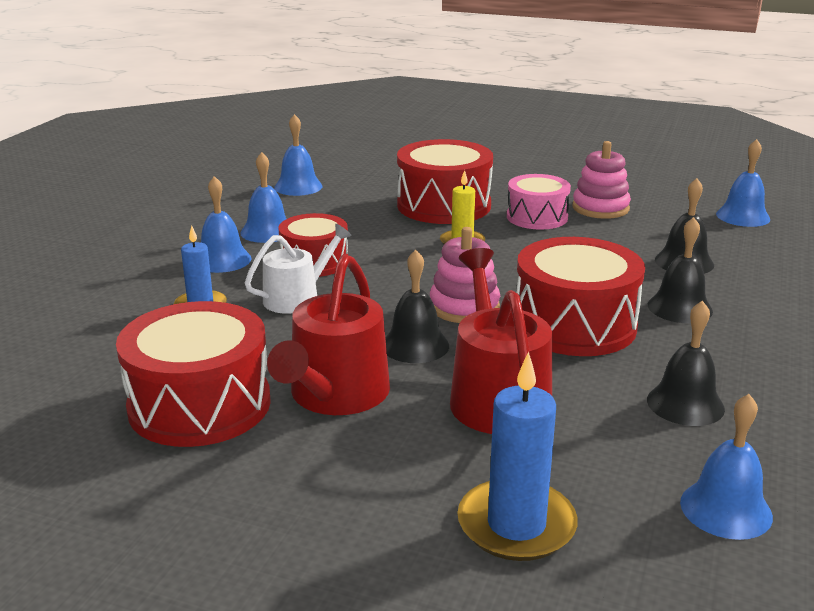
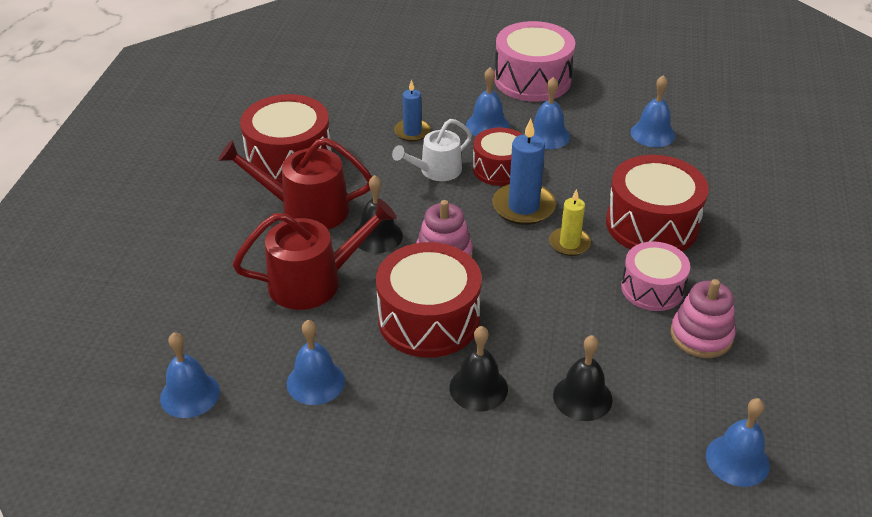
camera: 80 degrees right, 15 degrees up
white watering can [245,224,352,314] -> white watering can turned 105 degrees clockwise [392,119,472,181]
blue candle [457,352,578,561] -> blue candle moved to [492,118,556,225]
black bell [647,301,725,426] -> blue bell [287,320,345,405]
none -> pink drum [494,21,575,102]

